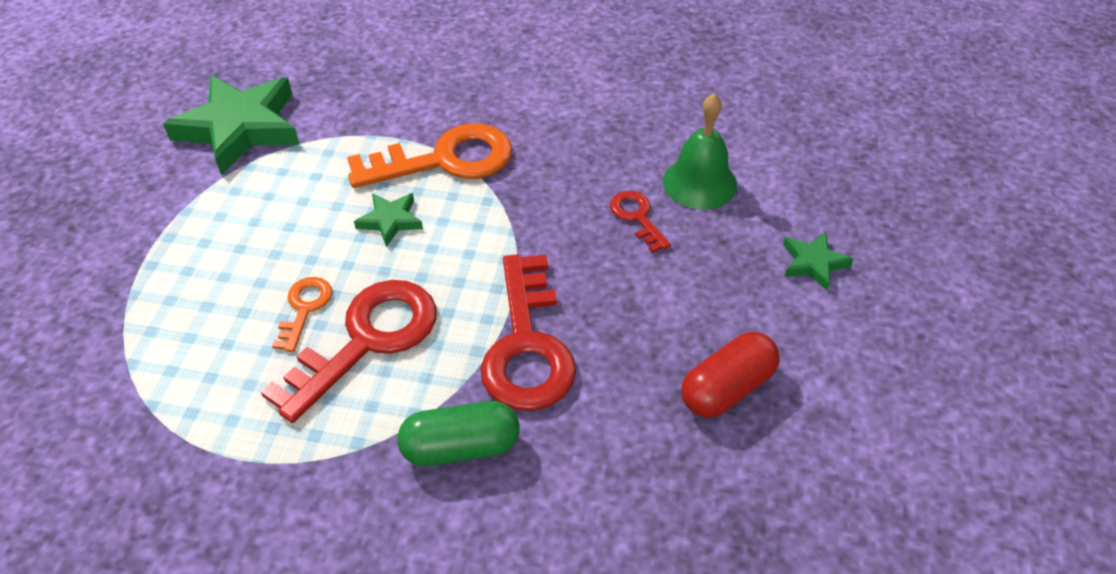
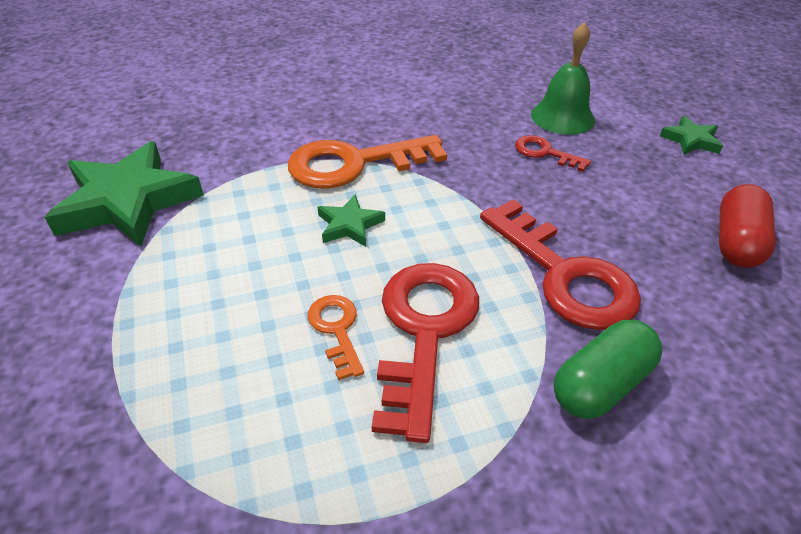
camera: 30 degrees left, 5 degrees down
orange key [347,123,512,188] -> orange key turned 150 degrees counterclockwise [288,135,447,188]

